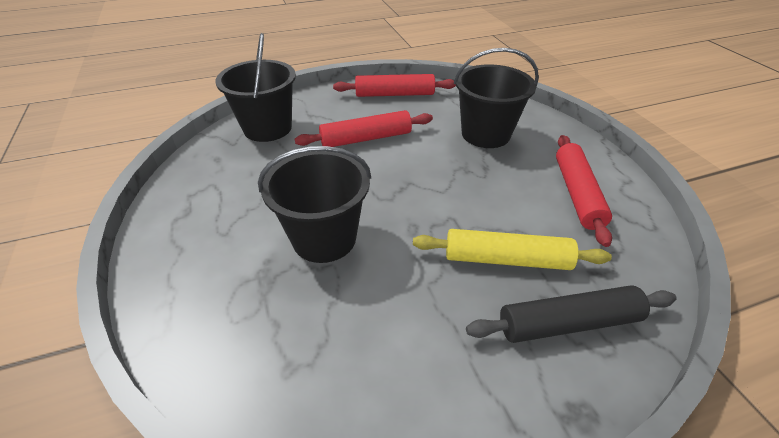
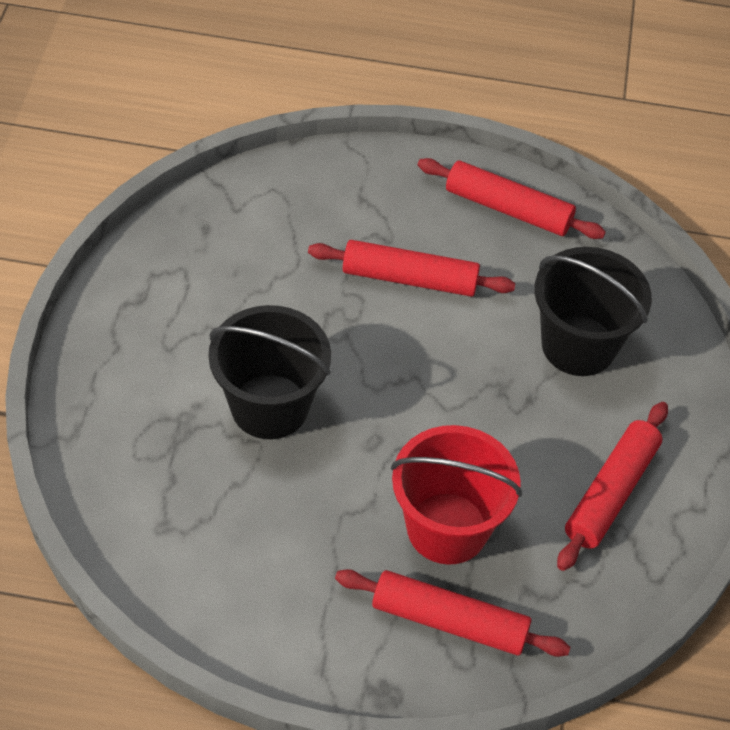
camera: 25 degrees right, 10 degrees up
black bucket [216,33,296,142] -> none
yellow rolling pin [413,229,612,270] -> red bucket [391,425,522,564]
black rolling pin [466,286,677,343] -> red rolling pin [335,569,570,657]

